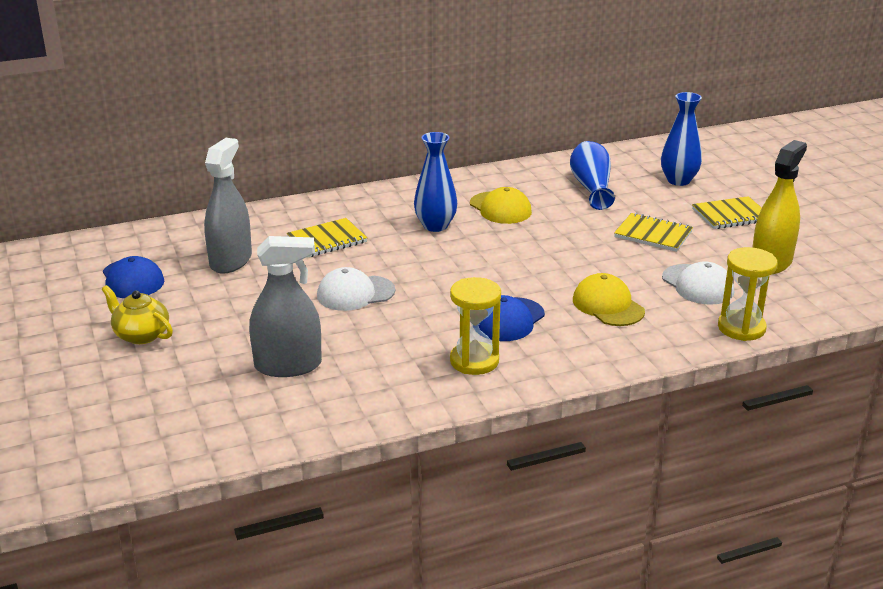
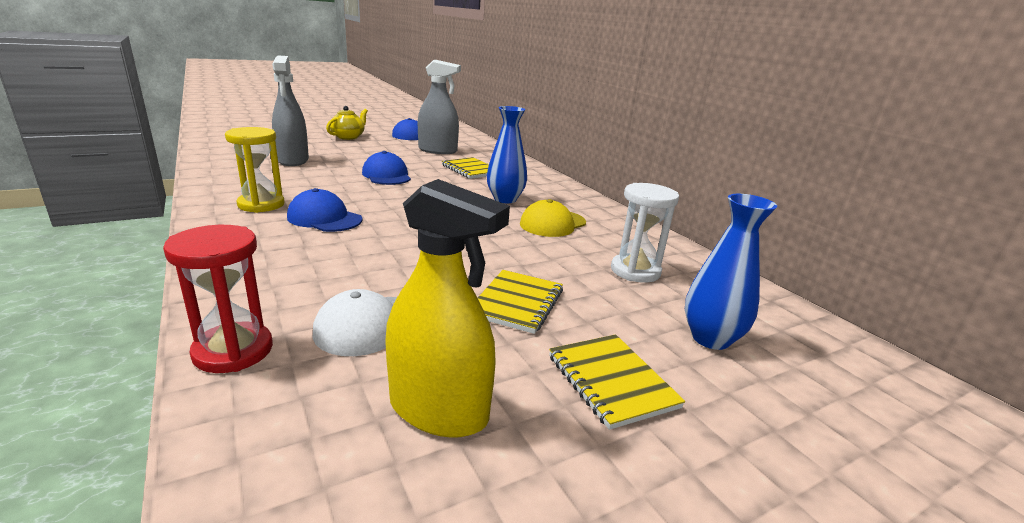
camera: 80 degrees right, 5 degrees down
white cap [317,267,395,311] -> blue cap [362,151,411,185]
blue vase [570,141,615,210] -> white hourglass [611,183,679,283]
yellow cap [573,273,645,326] -> none
yellow hourglass [718,247,777,341] -> red hourglass [163,225,273,373]

